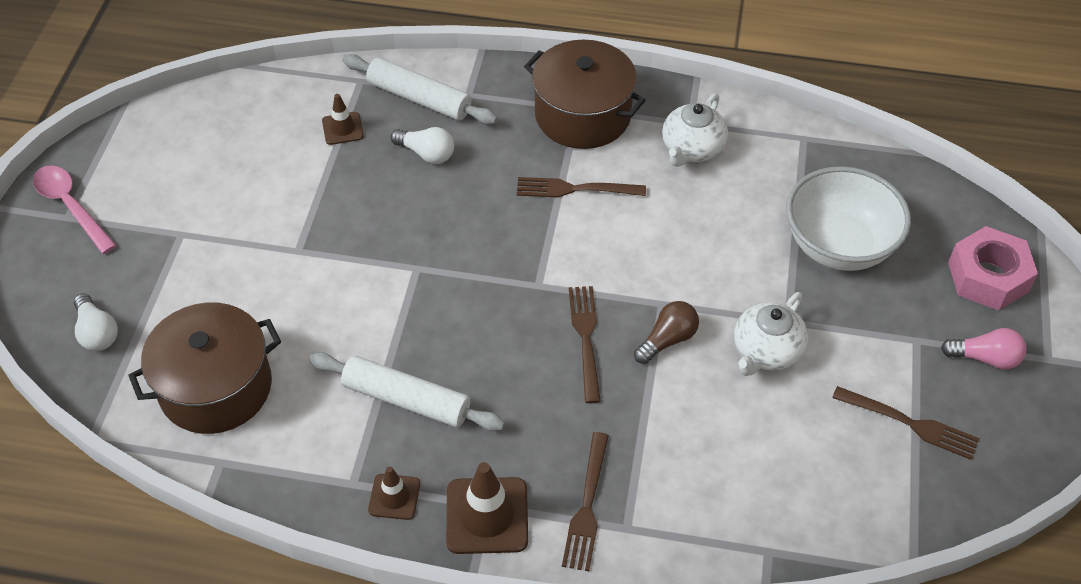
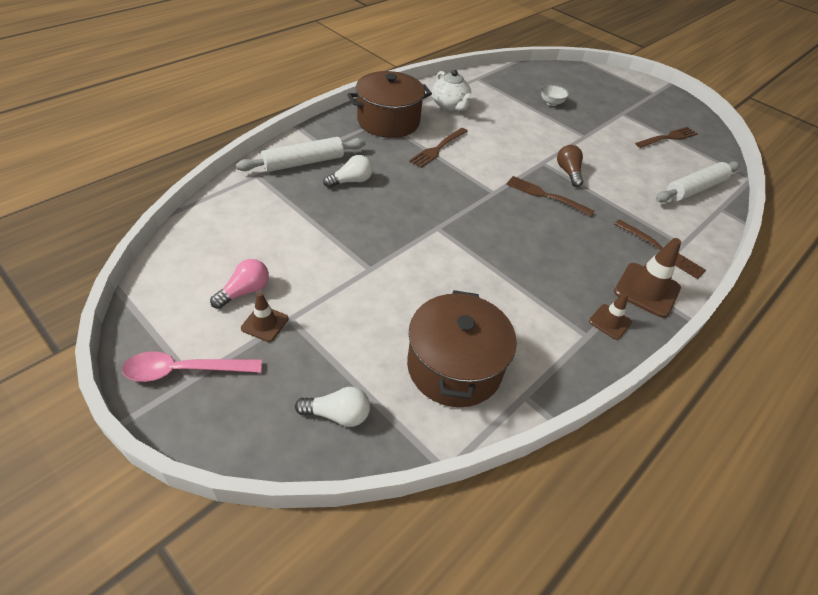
camera: 60 degrees left, 5 degrees down
white rolling pin [309,352,505,431] -> white rolling pin moved to [656,162,740,203]
brown traffic cone [322,94,364,145] -> brown traffic cone moved to [241,292,288,342]
white teapot [734,292,808,376] -> none
white bowl [786,166,911,271] -> white bowl [541,85,569,106], size x0.42
pink light bulb [941,328,1026,369] -> pink light bulb moved to [210,259,269,309]
pink nut [948,226,1038,310] -> none

